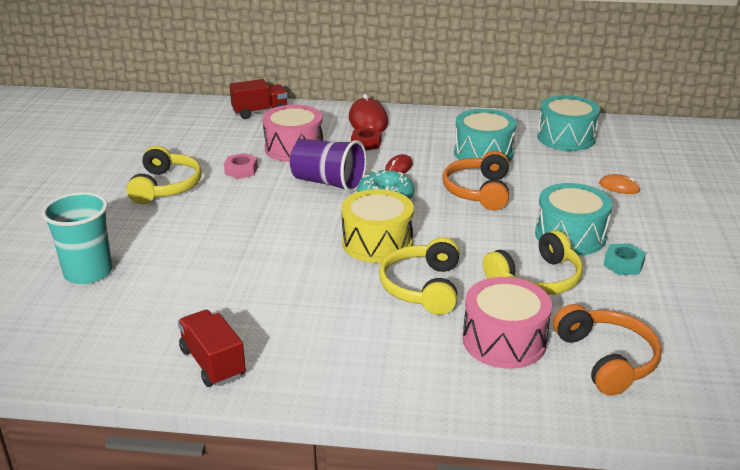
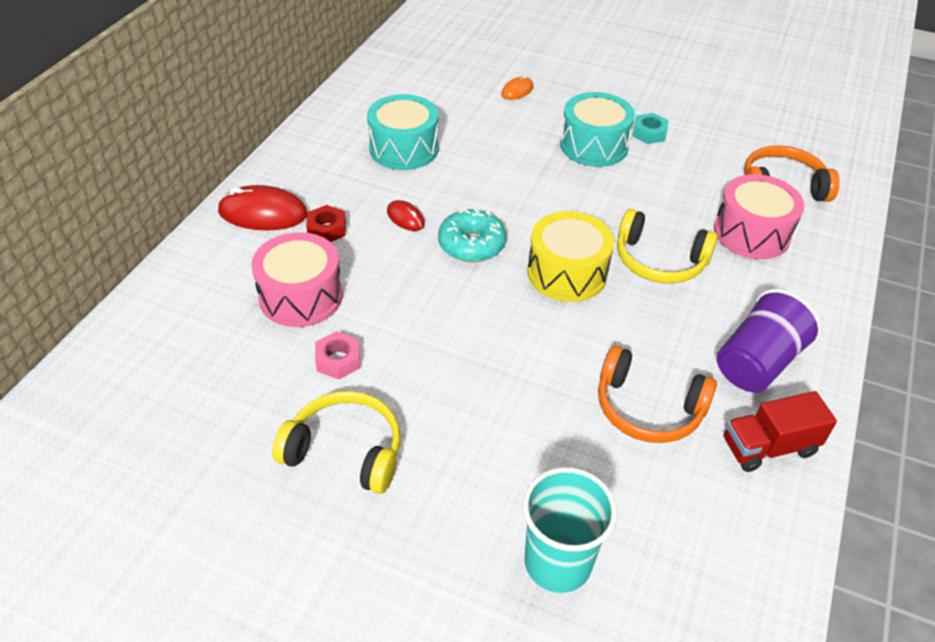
camera: 75 degrees left, 15 degrees up
red truck [230,79,288,119] -> none
purple cup [290,139,367,192] -> purple cup moved to [717,289,822,393]
orange headphones [442,151,509,210] -> orange headphones moved to [598,346,717,443]
yellow headphones [483,230,583,295] -> none
turquoise drum [537,95,600,151] -> none

